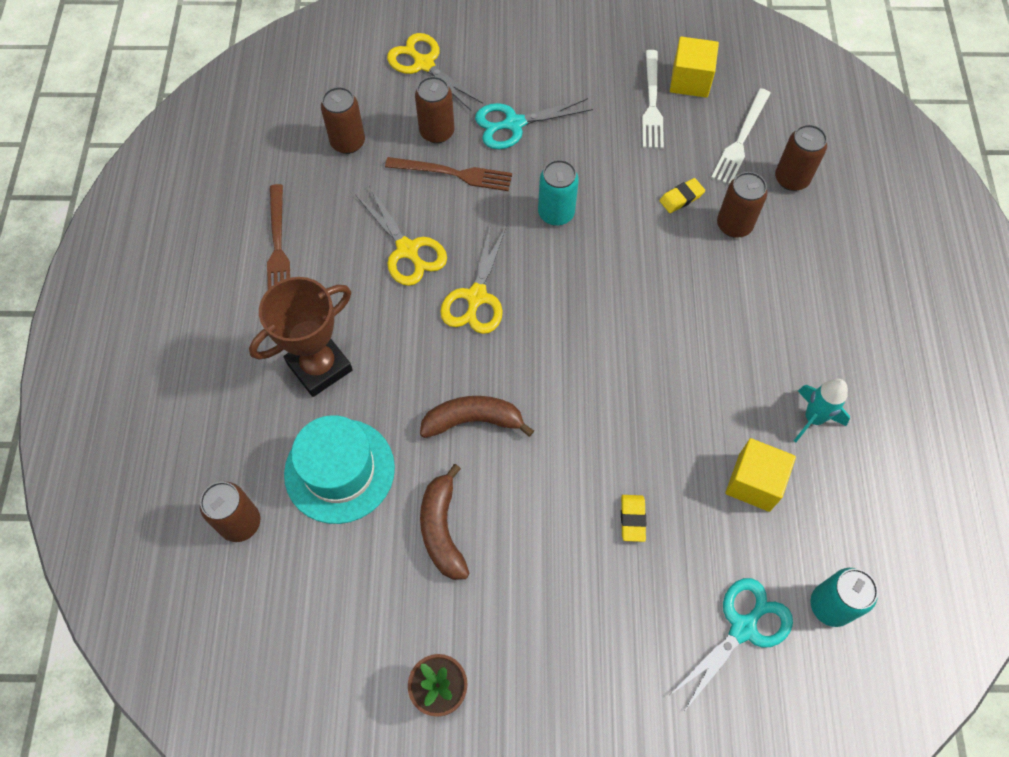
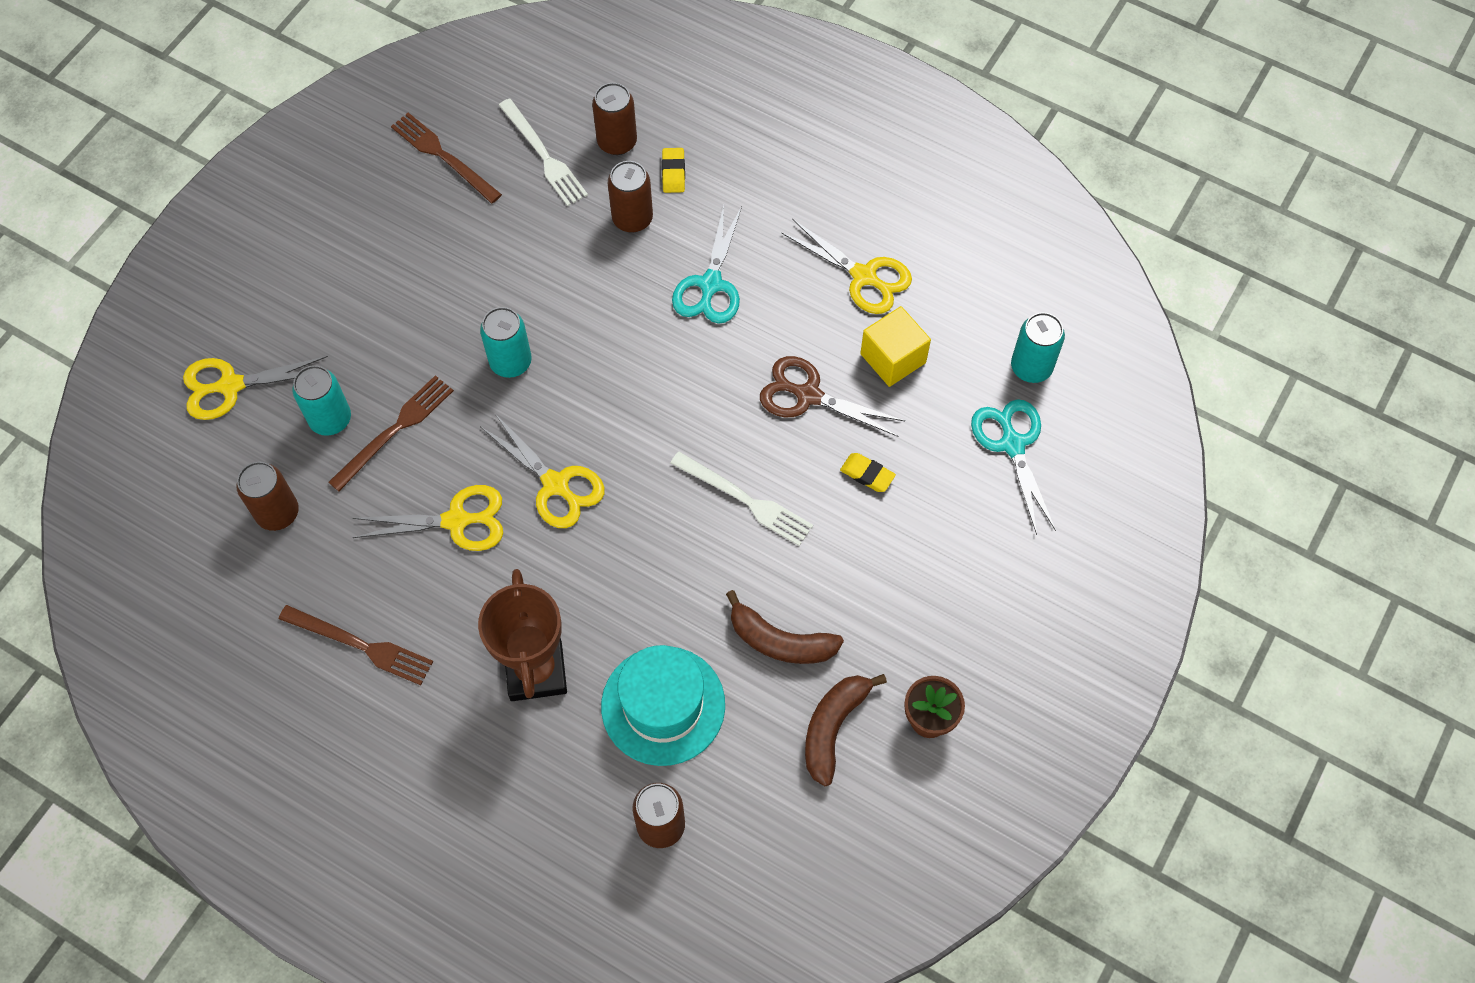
camera: 60 degrees left, 0 degrees up
brown can [415,76,454,143] -> turquoise can [292,365,351,436]
brown banana [420,396,534,438] -> brown banana moved to [805,674,887,786]
turquoise scissors [475,98,593,149] -> turquoise scissors moved to [672,205,742,324]
white fork [642,50,664,149] -> white fork moved to [670,452,813,546]
yellow eraser [659,178,705,213] -> yellow eraser moved to [662,148,685,193]
yellow cube [670,37,719,98] -> brown fork [391,113,502,204]
turquoise rocket [794,379,850,442] -> yellow scissors [781,219,912,314]
none -> brown scissors [760,356,905,437]

